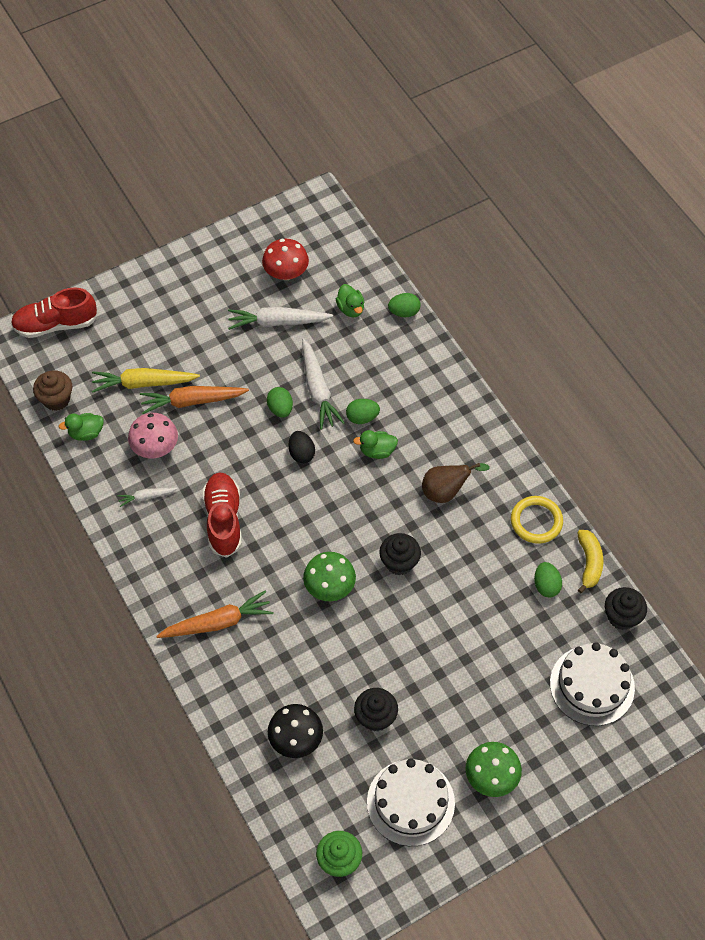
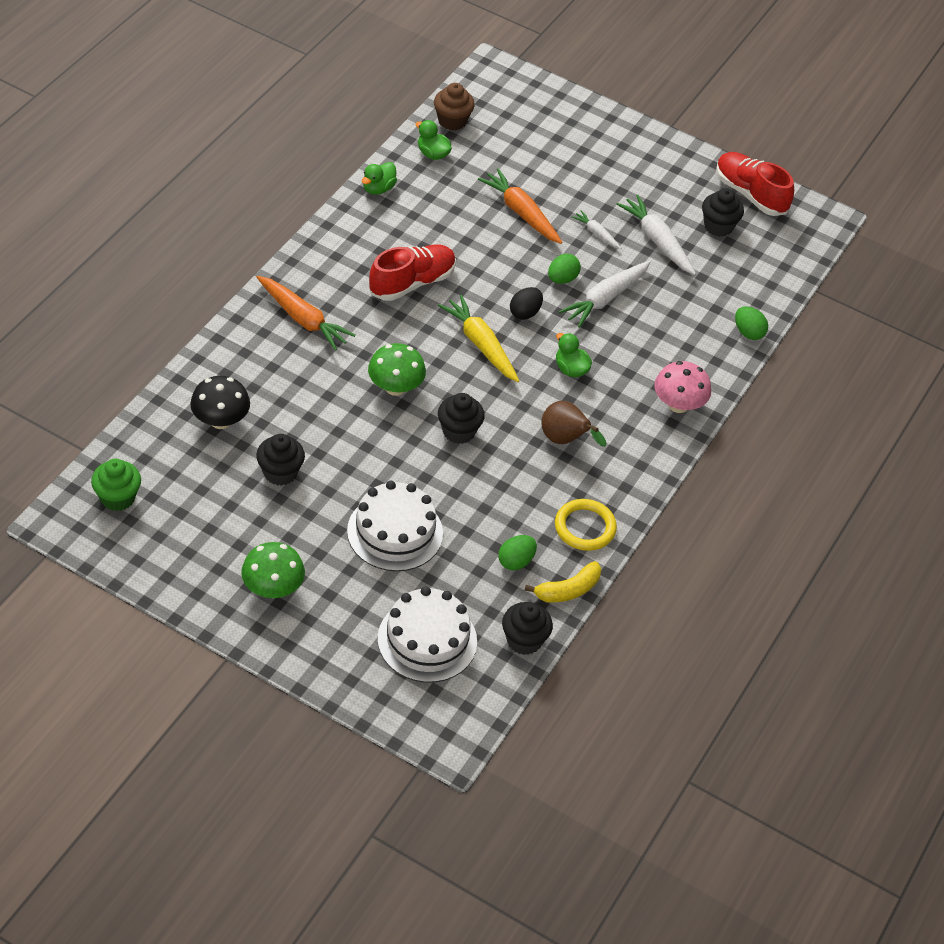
camera: 55 degrees right, 10 degrees down
red shoe [11,287,98,338] -> red shoe moved to [716,152,794,216]
yellow carrot [92,368,200,393] -> yellow carrot moved to [438,295,519,382]
white carrot [117,488,177,507] -> white carrot moved to [572,210,621,249]
pink mushroom [128,413,178,458] -> pink mushroom moved to [654,361,711,413]
red mushroom [262,239,309,280] -> black cupcake [702,188,744,237]
green duck [336,284,364,317] -> green duck moved to [362,162,397,195]
green egg [346,399,380,424] -> none
white cake [367,759,455,846] -> white cake moved to [347,481,443,571]

